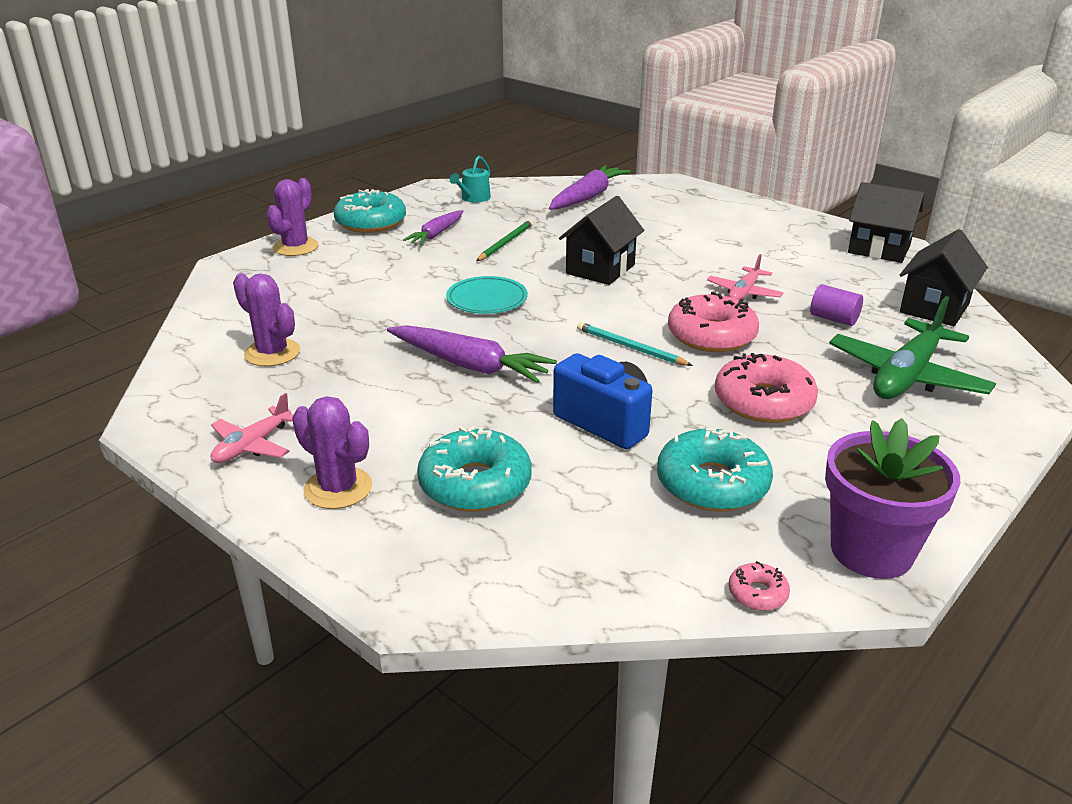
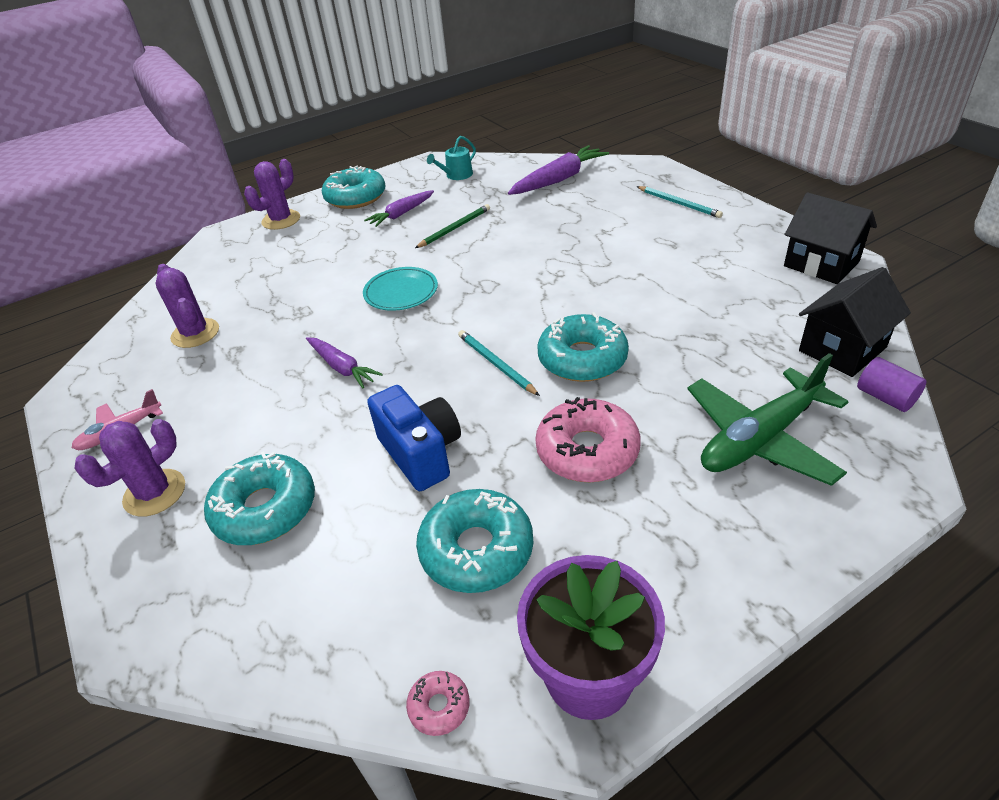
camera: 20 degrees right, 10 degrees up
purple cactus [292,396,372,509] -> purple cactus turned 75 degrees clockwise [74,419,185,517]
purple carrot [387,325,557,383] -> purple carrot [306,337,383,388], size x0.64
black house [559,196,644,285] -> none
pink donut [668,292,759,352] -> turquoise donut [537,312,629,382]
pink plane [707,254,784,300] -> none
purple cylinder [810,284,863,326] -> purple cylinder moved to [857,357,927,412]
none -> turquoise pencil [636,186,723,218]

